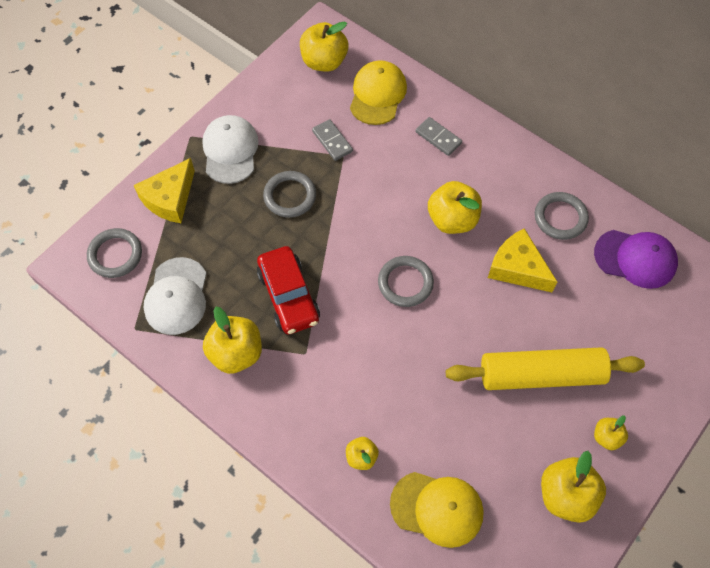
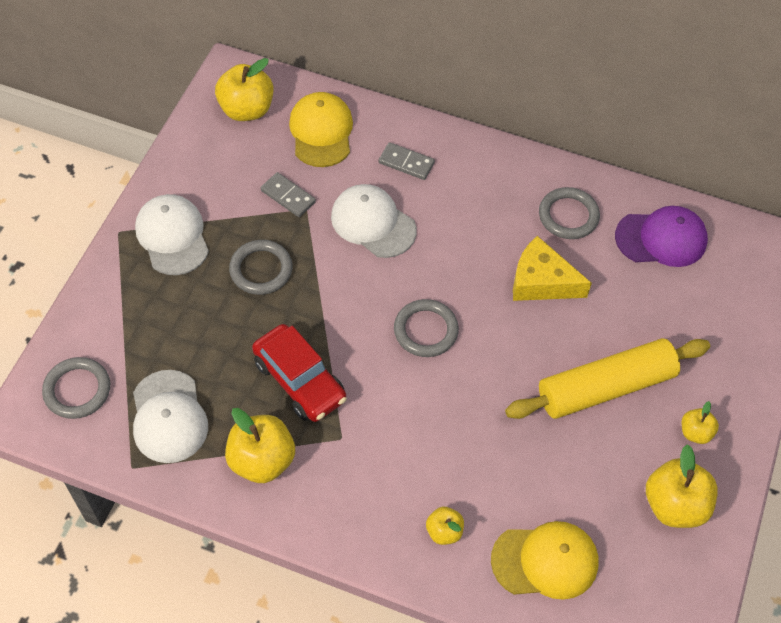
camera: 20 degrees left, 5 degrees down
yellow cheese [134,158,195,223] -> none
yellow apple [428,181,482,234] -> none
none -> white cap [331,184,417,258]

